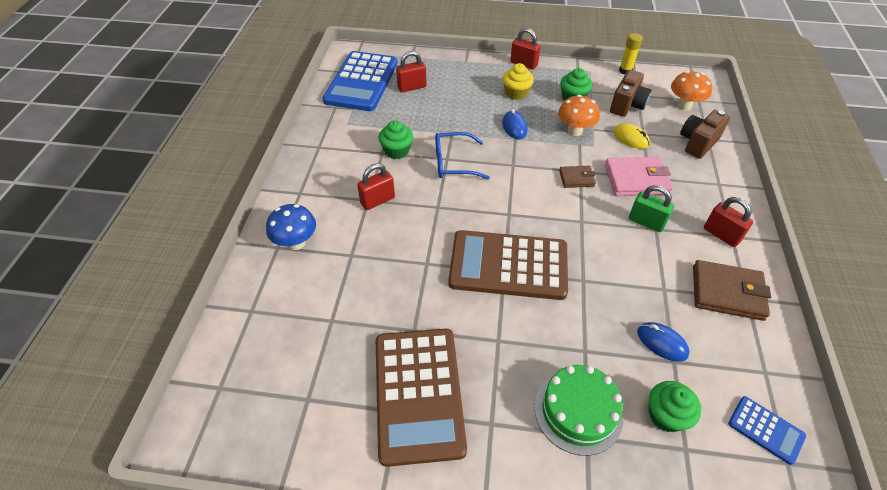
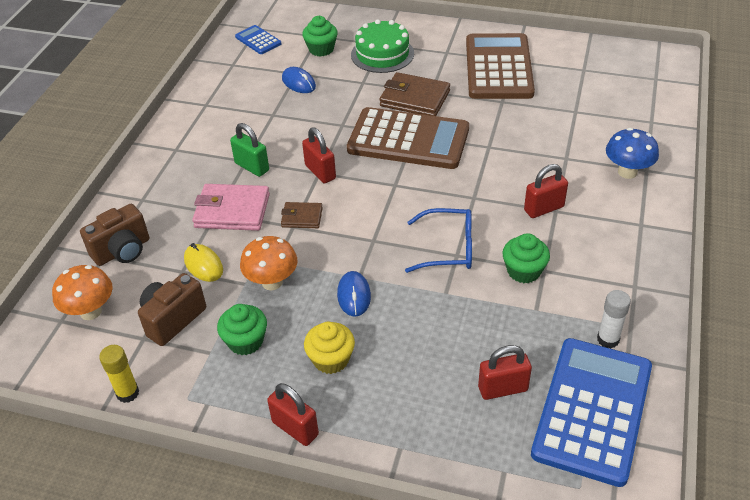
camera: 170 degrees left, 5 degrees down
brown wallet [693,260,771,321] -> brown wallet moved to [379,72,450,116]
red padlock [704,197,753,247] -> red padlock moved to [302,127,336,183]
none -> white glue stick [597,290,631,348]

